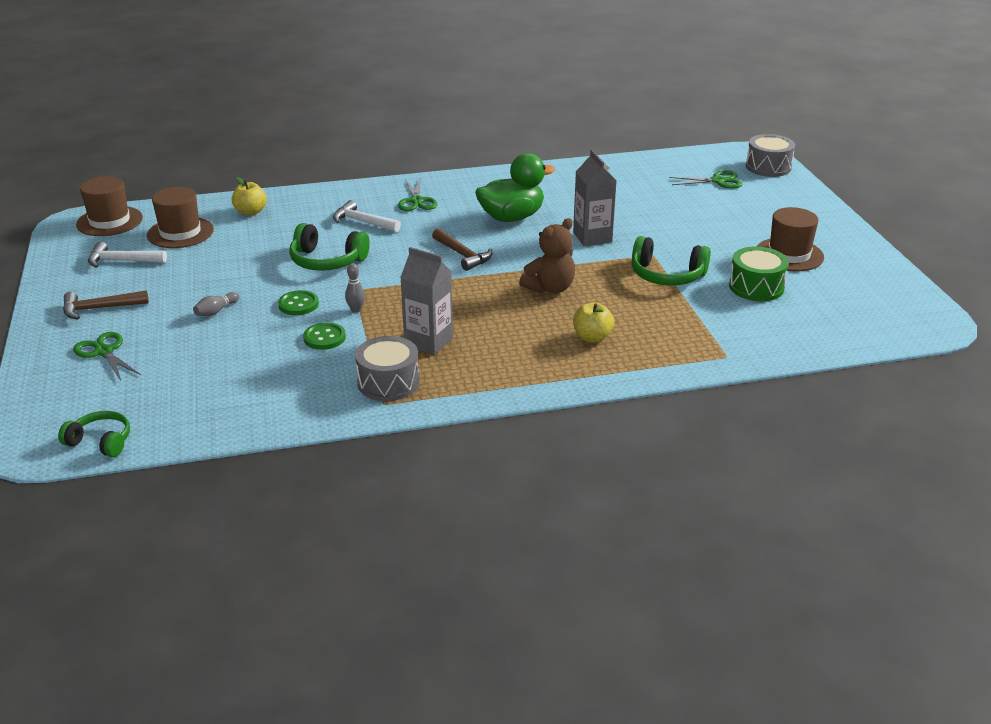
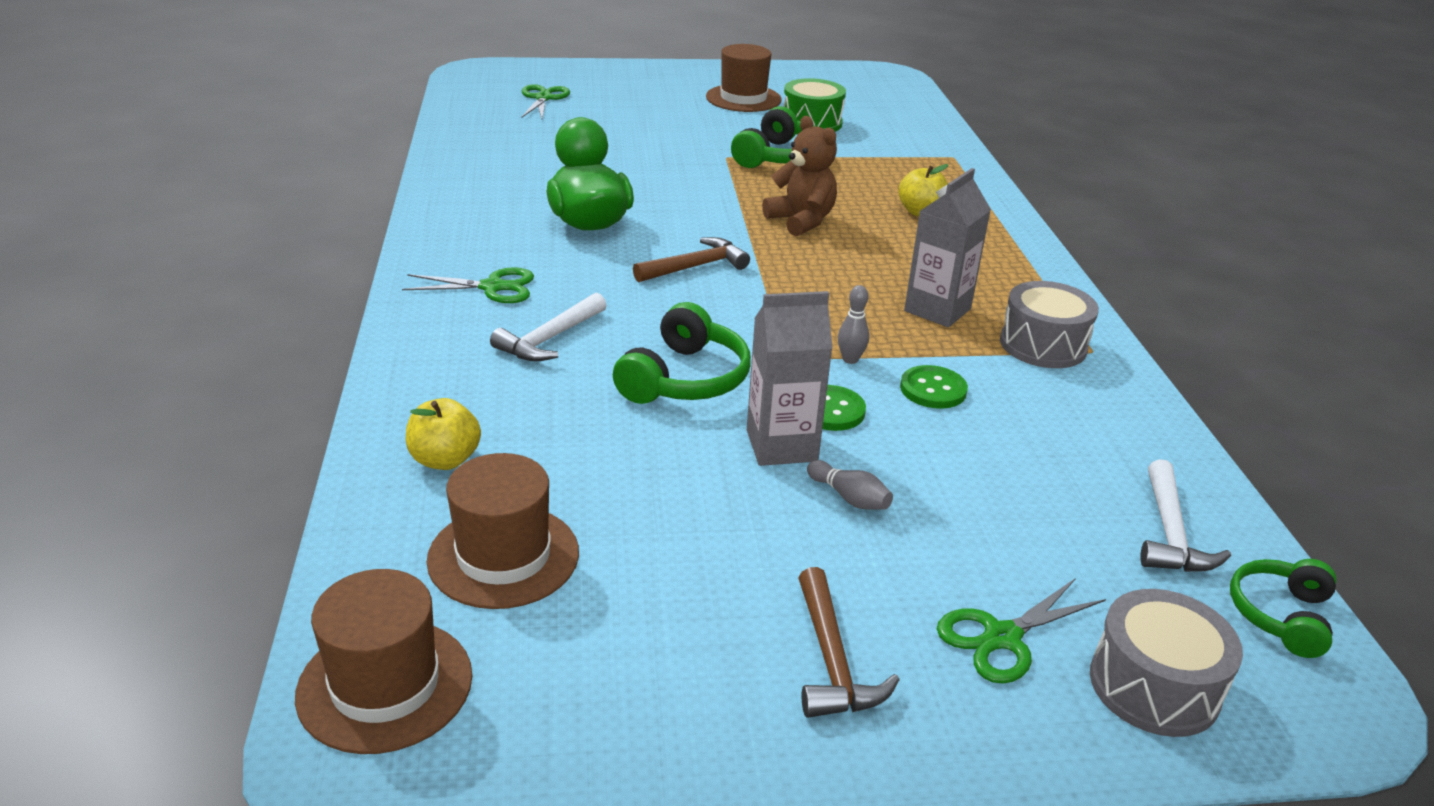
camera: 85 degrees left, 0 degrees up
white hammer [88,241,167,268] -> white hammer moved to [1140,459,1231,572]
grey carton [573,150,617,246] -> grey carton moved to [747,291,833,466]
grey drum [746,134,795,177] -> grey drum moved to [1090,589,1243,737]

